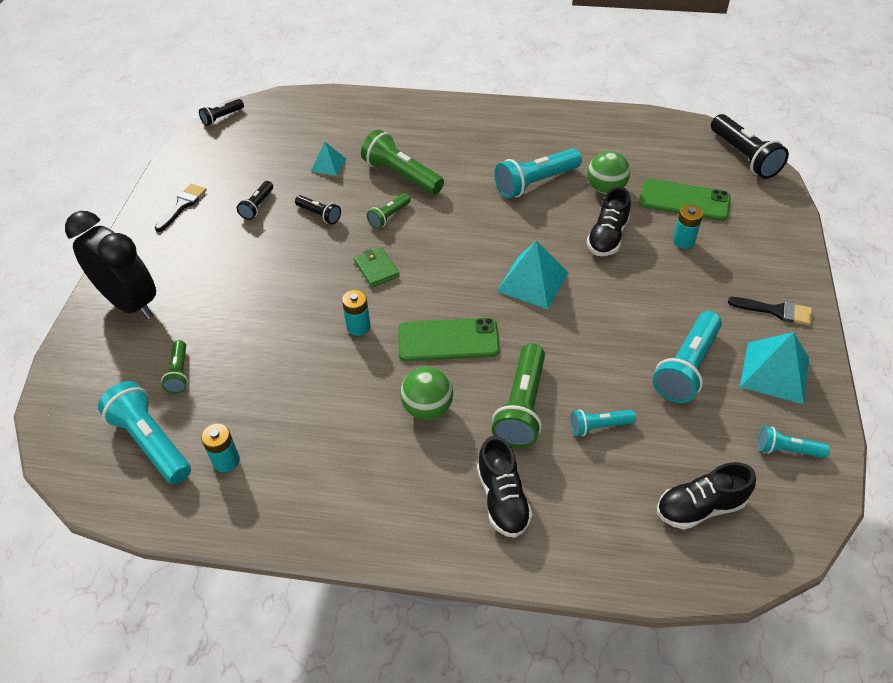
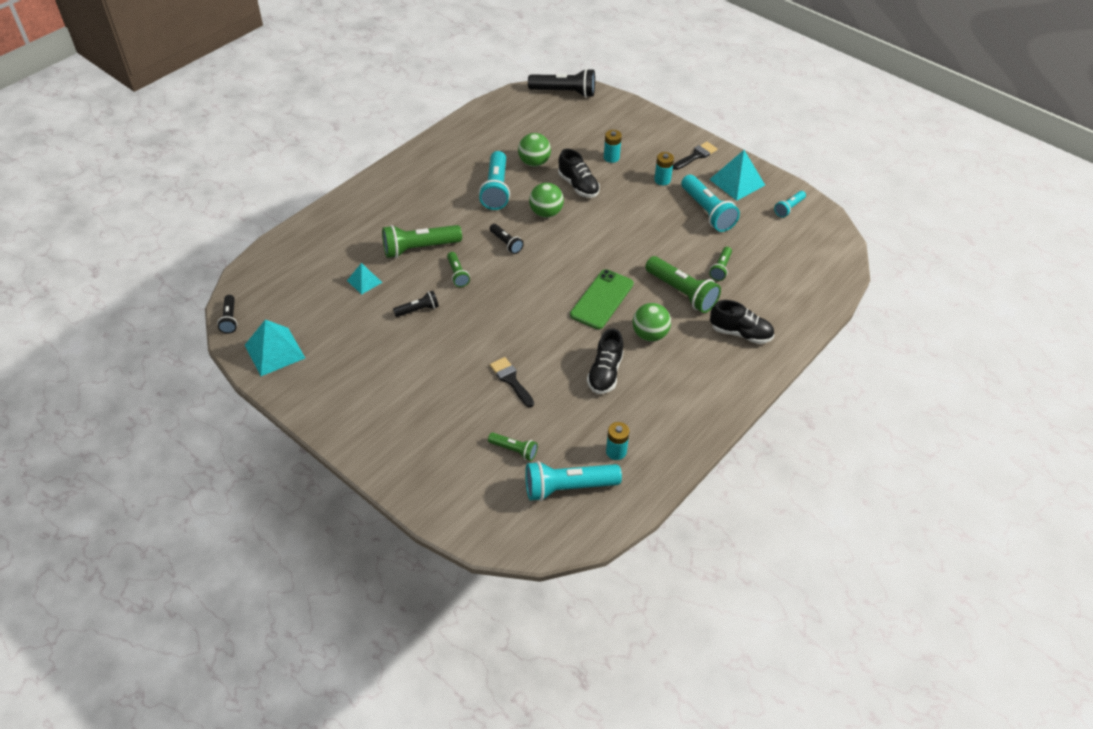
camera: 60 degrees left, 0 degrees up
black clock [65,211,156,319] -> none
black brush [155,184,207,232] -> black brush moved to [490,357,534,407]
black flashlight [237,181,273,220] -> black flashlight moved to [490,224,524,254]
turquoise battery [342,290,371,336] -> turquoise battery moved to [654,152,674,185]
green wallet [354,247,400,287] -> none
turquoise pyramid [496,241,568,309] -> turquoise pyramid moved to [245,319,305,376]
turquoise flashlight [571,409,636,436] -> green flashlight [709,247,732,281]
green phone [639,179,731,221] -> none
black shoe [657,462,756,530] -> black shoe moved to [587,328,624,394]
none -> green ball [529,183,564,218]

